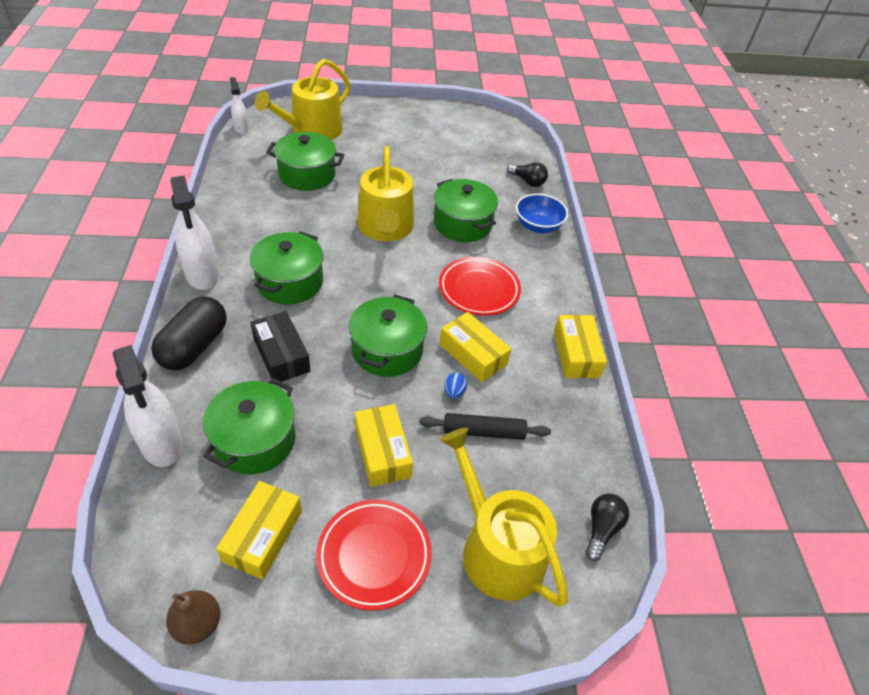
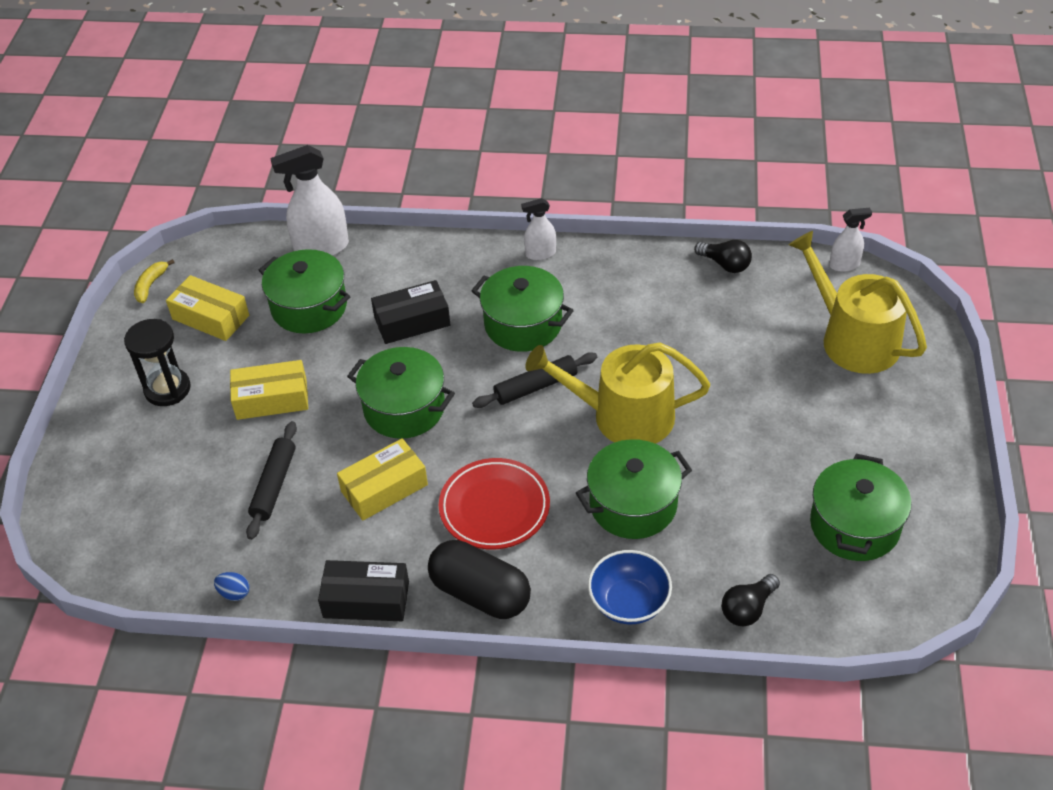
camera: 105 degrees right, 0 degrees up
black capsule [151,296,227,370] -> black capsule moved to [428,540,531,619]
brown pear [166,590,221,644] -> yellow banana [134,259,175,303]
white spray bottle [170,175,219,290] -> white spray bottle [521,198,556,260], size x0.55
green pot [266,132,345,191] -> green pot moved to [810,454,911,561]
red plate [316,500,432,611] -> black hourglass [124,319,191,406]
yellow watering can [440,428,568,607] -> none
blue egg [444,372,467,399] -> blue egg moved to [214,572,249,601]
yellow box [554,315,607,378] -> black box [318,560,409,621]
black light bulb [585,494,629,561] -> black light bulb moved to [694,240,752,273]
none -> black rolling pin [472,352,597,408]

